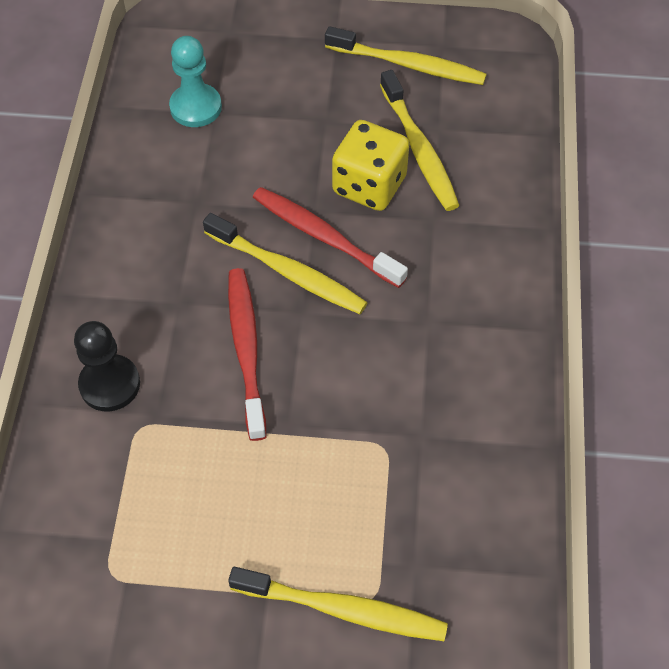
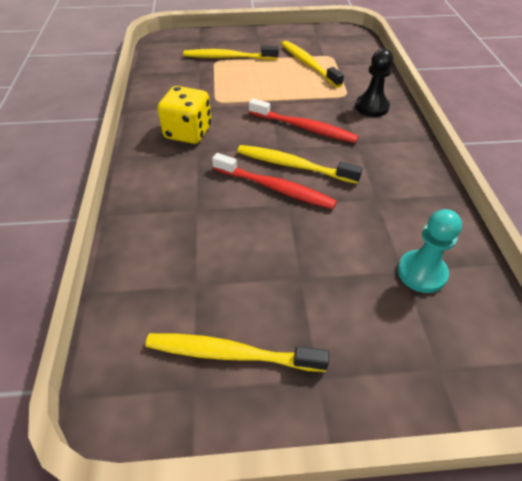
camera: 170 degrees right, 10 degrees down
red toothbrush [228,268,266,441] -> red toothbrush turned 45 degrees counterclockwise [249,99,359,143]
yellow dice [332,120,409,211] -> yellow dice moved to [158,86,211,144]
yellow toothbrush [380,70,459,211] -> yellow toothbrush moved to [281,41,344,88]

